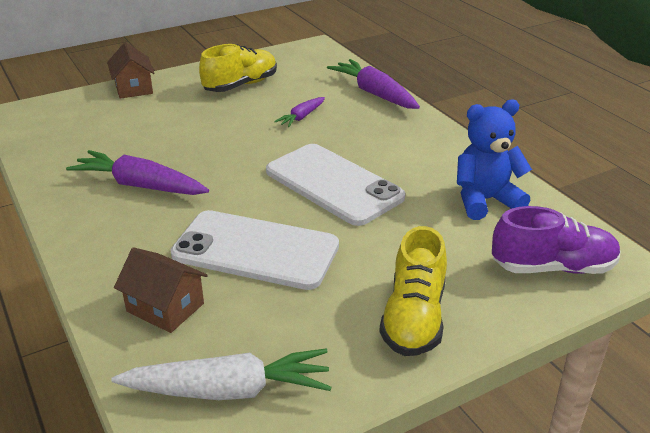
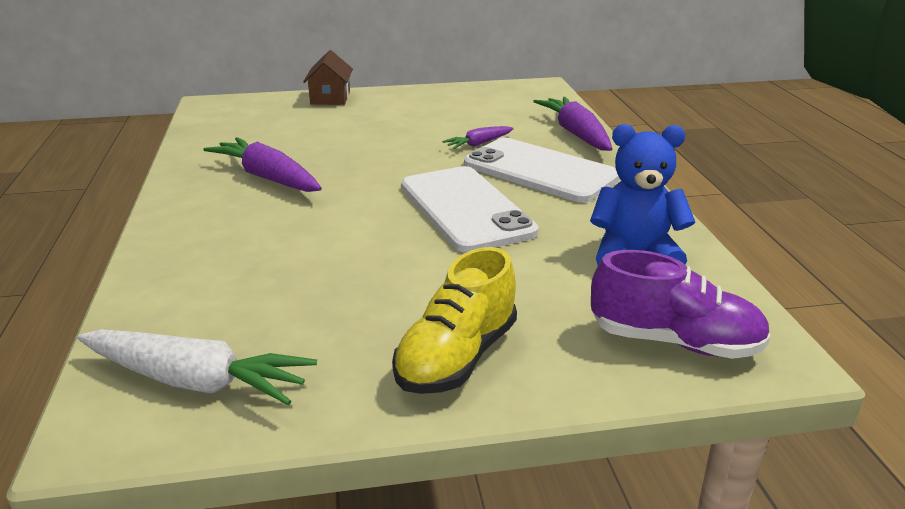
camera: 20 degrees right, 5 degrees down
brown house [114,247,208,333] -> none
white phone [170,210,339,290] -> white phone moved to [464,138,620,203]
yellow shoe [199,44,277,92] -> none

